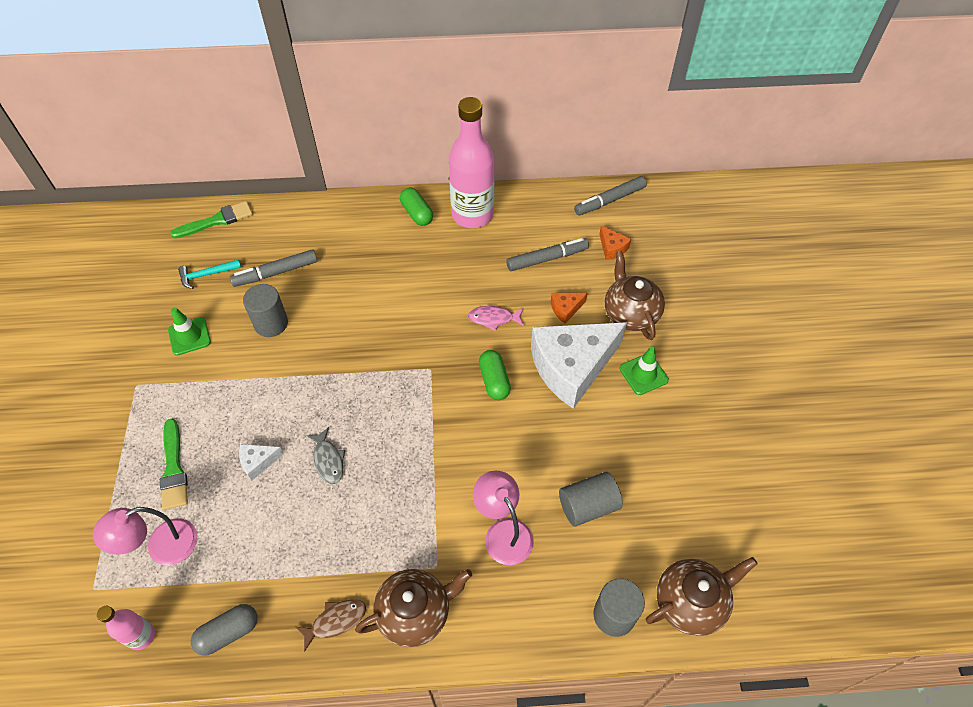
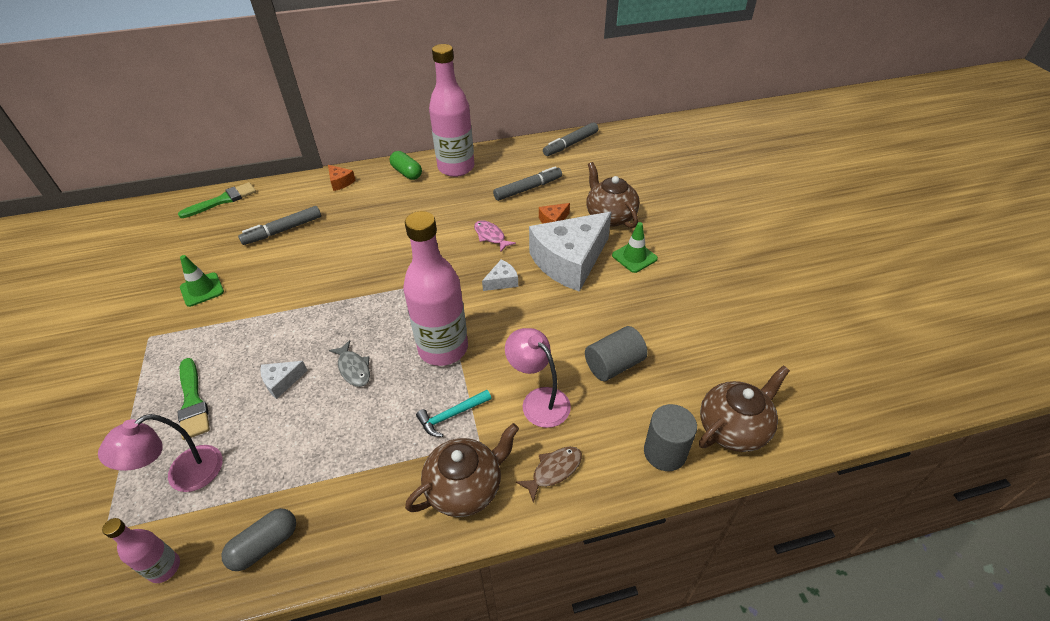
camera: 10 degrees left, 10 degrees down
turquoise hammer [178,259,241,289] -> turquoise hammer moved to [416,390,491,437]
grey cylinder [243,284,288,337] -> none
brown fish [296,600,366,652] -> brown fish moved to [516,447,582,502]
pink fish [468,306,524,331] -> pink fish turned 60 degrees clockwise [474,220,516,251]
green capsule [479,350,511,400] -> white cheese [482,259,518,291]
orange cheese [599,226,631,260] -> orange cheese moved to [328,165,356,191]
none -> pink bottle [403,211,468,366]

